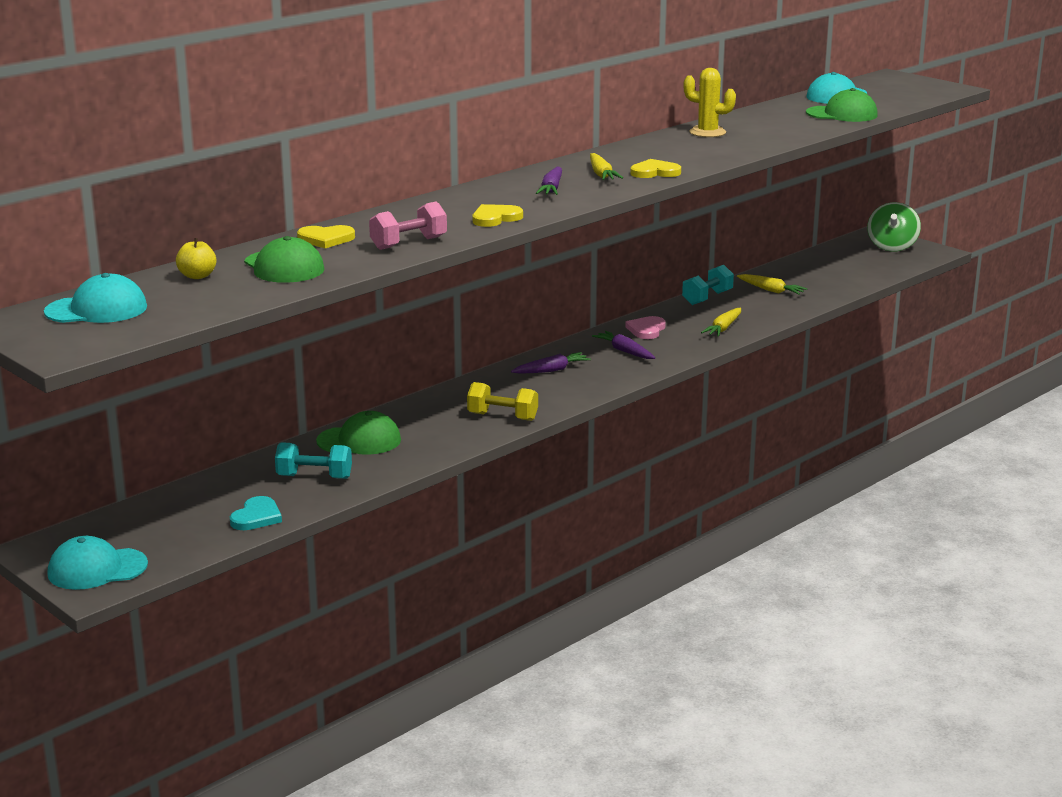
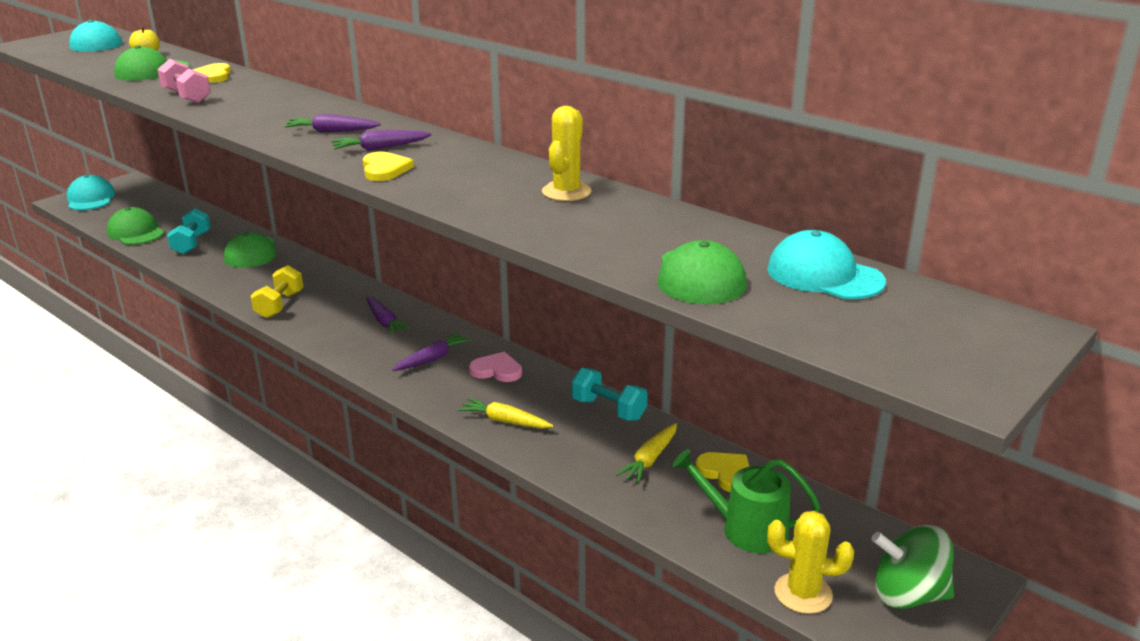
camera: 85 degrees right, 5 degrees up
turquoise heart [230,496,282,530] -> green cap [107,207,164,245]
yellow heart [473,204,523,227] -> yellow heart moved to [695,452,749,492]
yellow carrot [590,153,623,180] -> purple carrot [331,130,432,150]
none -> green watering can [672,449,820,553]
none -> yellow cactus [767,511,854,614]

